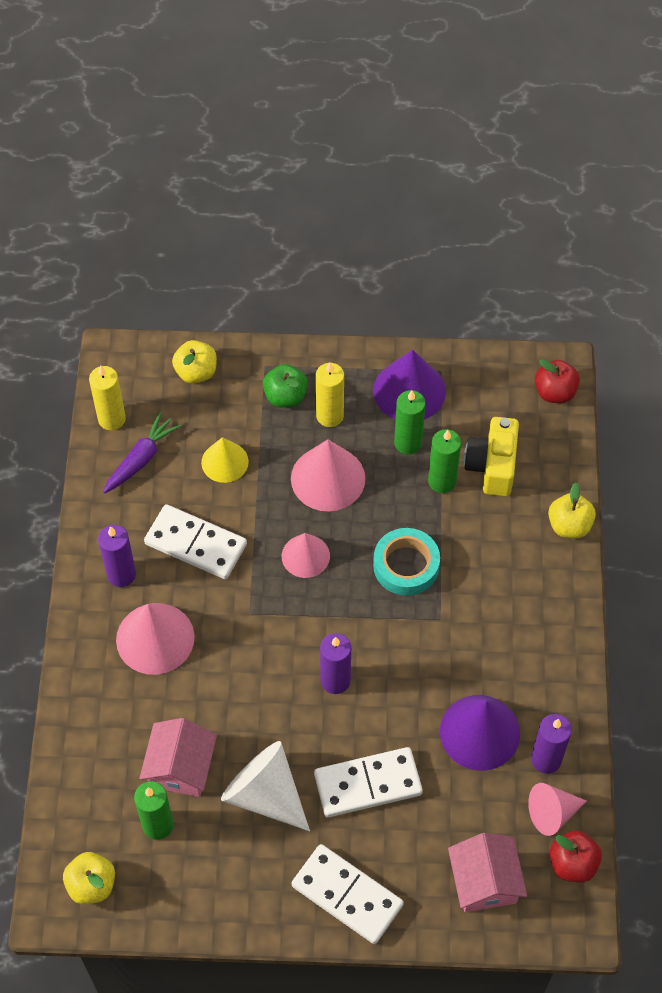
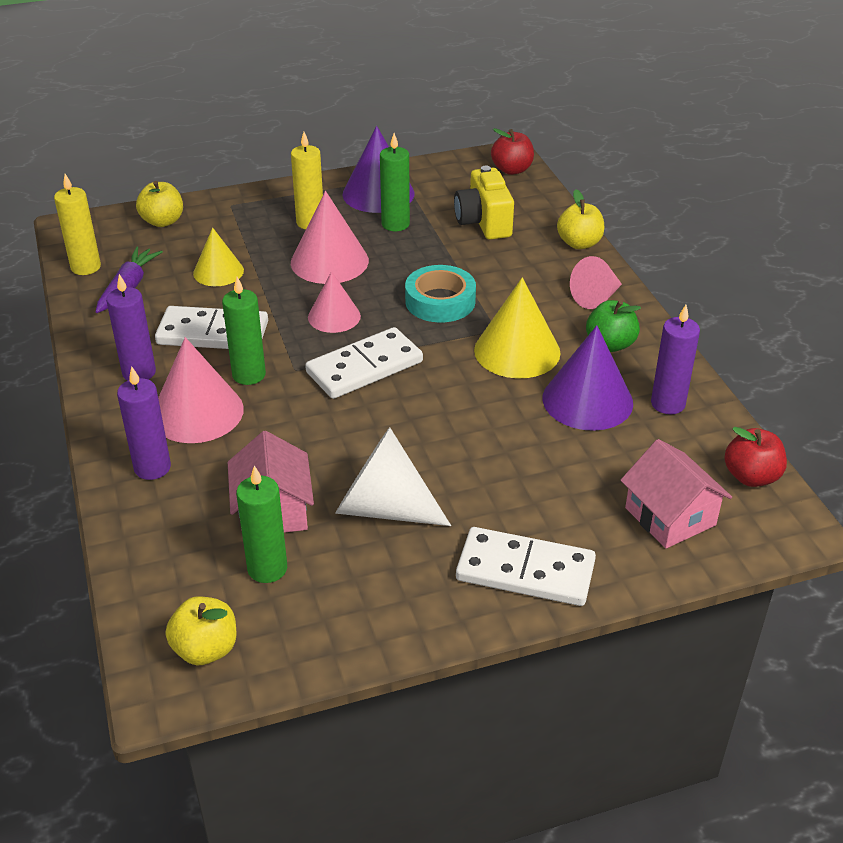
camera: 20 degrees left, 20 degrees down
green apple [263,364,308,408] -> green apple moved to [586,300,641,352]
white domino [314,747,423,818] -> white domino moved to [305,327,423,399]
purple candle [320,633,351,694] -> purple candle moved to [117,366,171,480]
green candle [428,429,461,493] -> green candle moved to [222,277,266,385]
pink cone [528,783,587,836] -> pink cone moved to [570,256,622,309]
none -> yellow cone [474,278,560,378]

